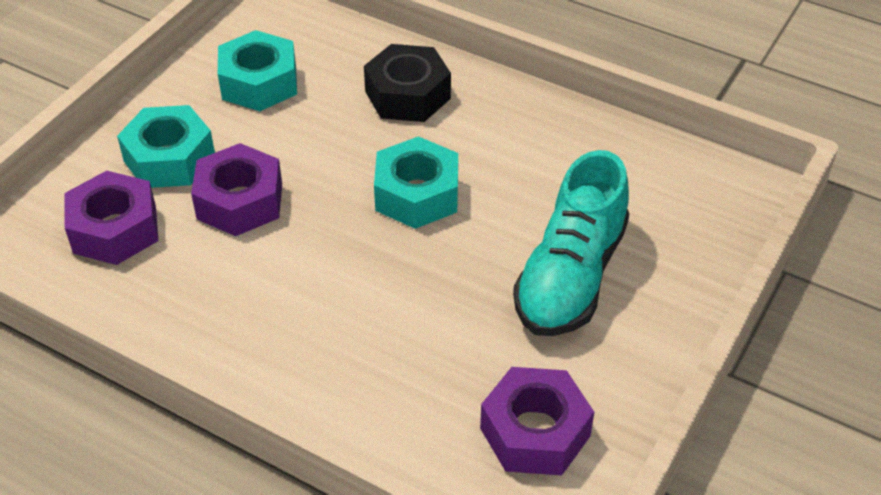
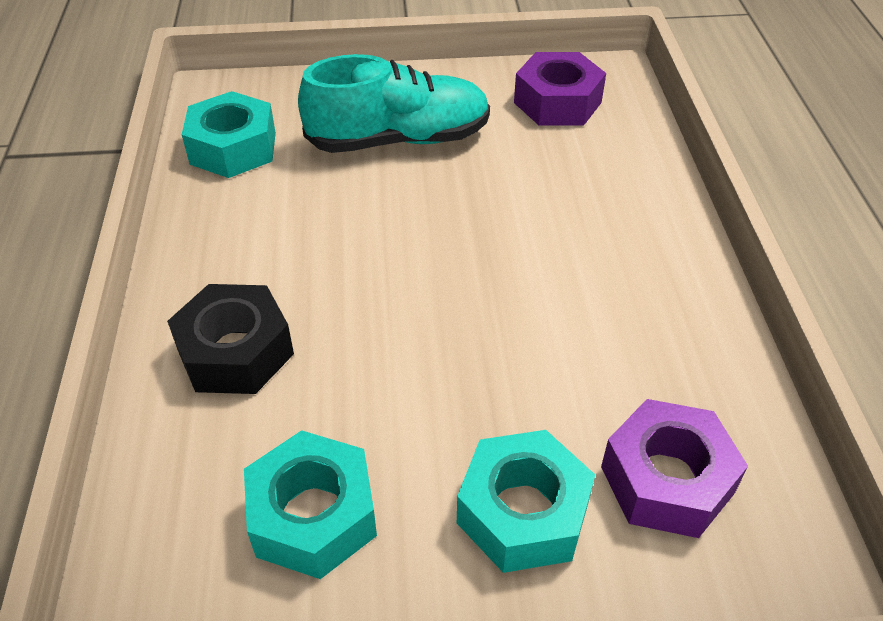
camera: 125 degrees left, 0 degrees up
purple nut [191,143,282,236] -> none
turquoise nut [374,136,458,229] -> turquoise nut moved to [182,91,276,178]

